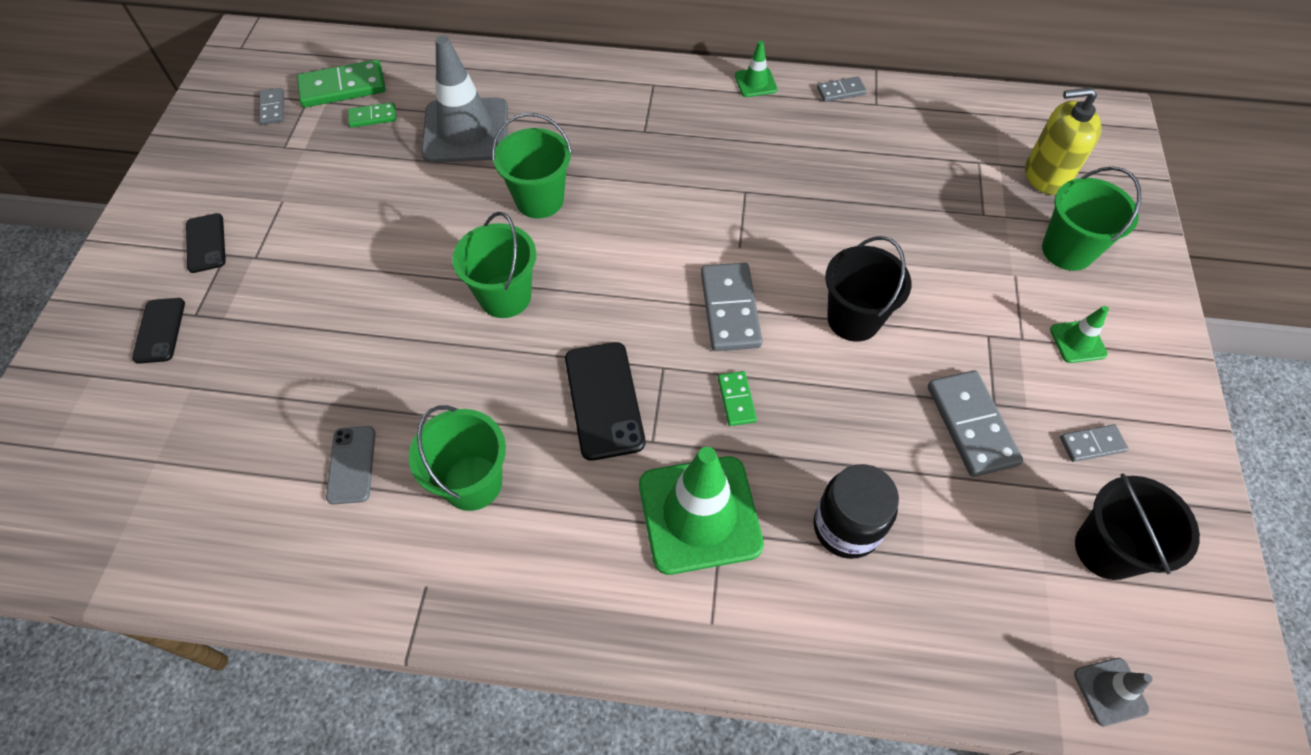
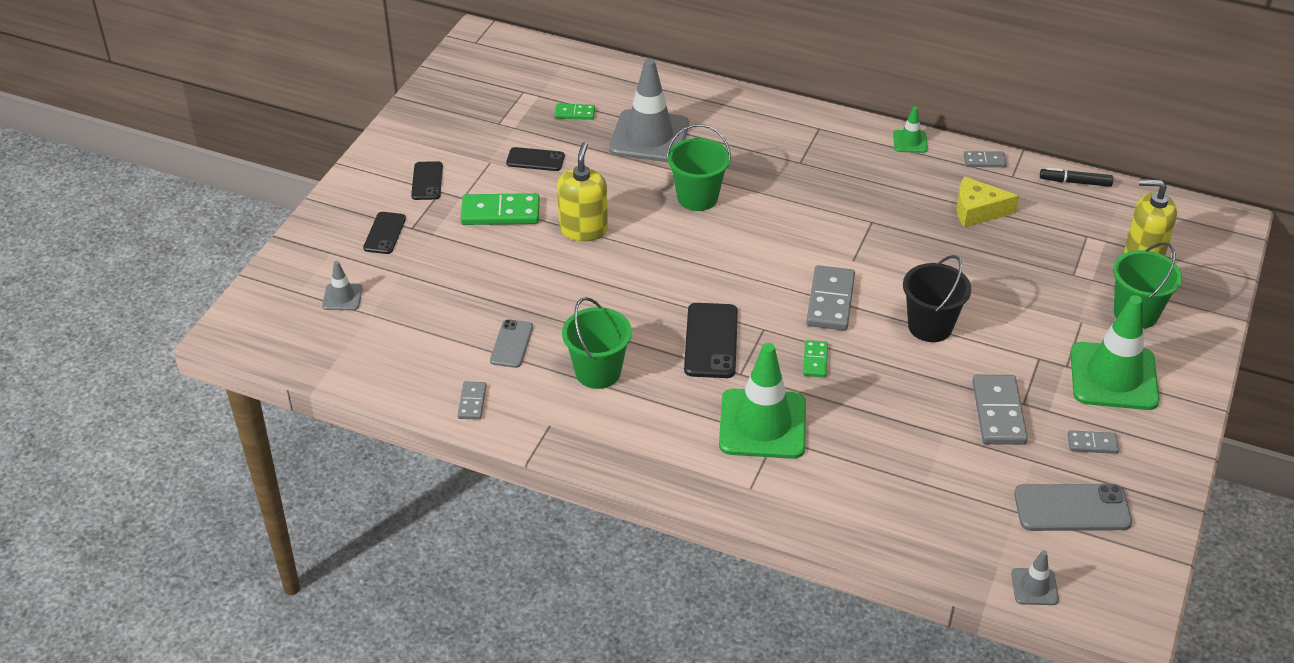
camera: 15 degrees right, 15 degrees down
grey domino [259,88,284,125] -> grey domino moved to [458,381,487,420]
green domino [297,59,386,108] -> green domino moved to [461,193,540,225]
green bucket [452,212,536,318] -> none
black jar [813,464,899,559] -> none
green traffic cone [1050,306,1109,363] -> green traffic cone [1070,295,1160,410], size x2.16
black bucket [1075,473,1200,580] -> grey phone [1014,484,1132,531]
none -> grey traffic cone [322,261,363,310]
none -> black phone [506,147,565,171]
none -> yellow soap dispenser [557,142,608,241]
none -> yellow cheese [957,176,1019,228]
none -> black marker [1040,167,1113,187]

